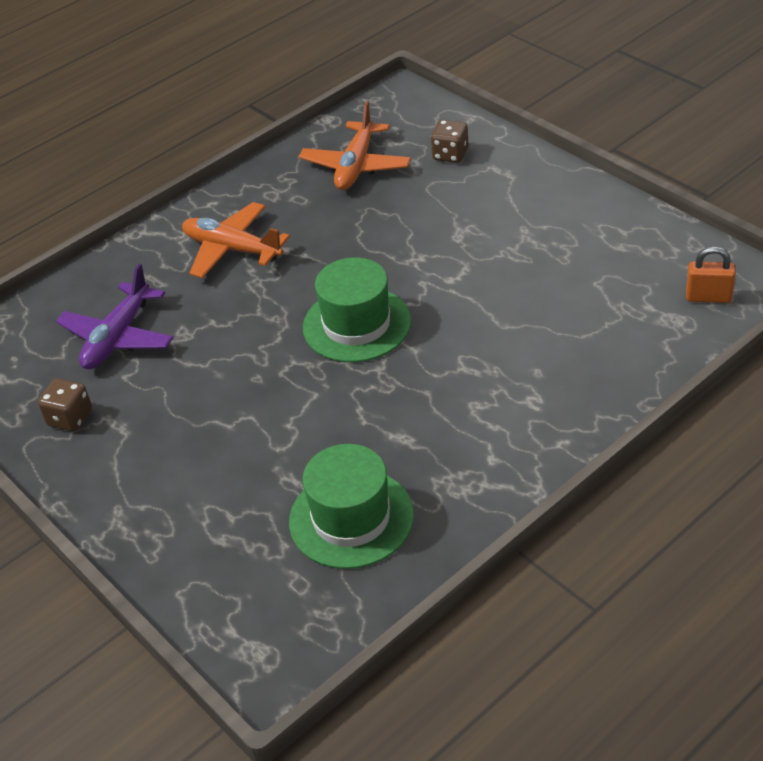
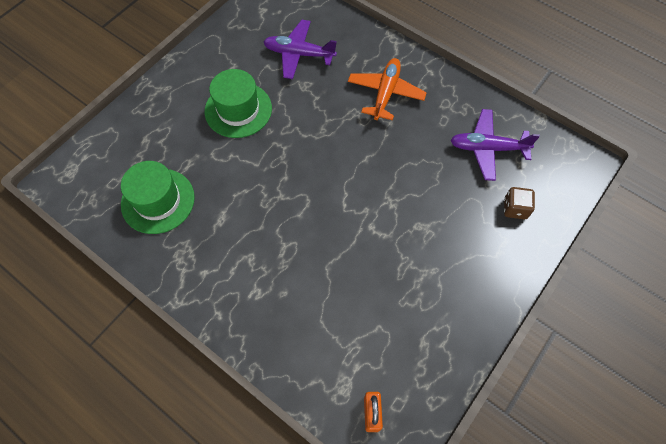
camera: 75 degrees right, 20 degrees up
brown dice [38,378,92,431] -> none
orange plane [299,101,411,190] -> purple plane [450,109,540,181]
green hat [303,257,411,362] -> green hat moved to [205,69,272,138]

